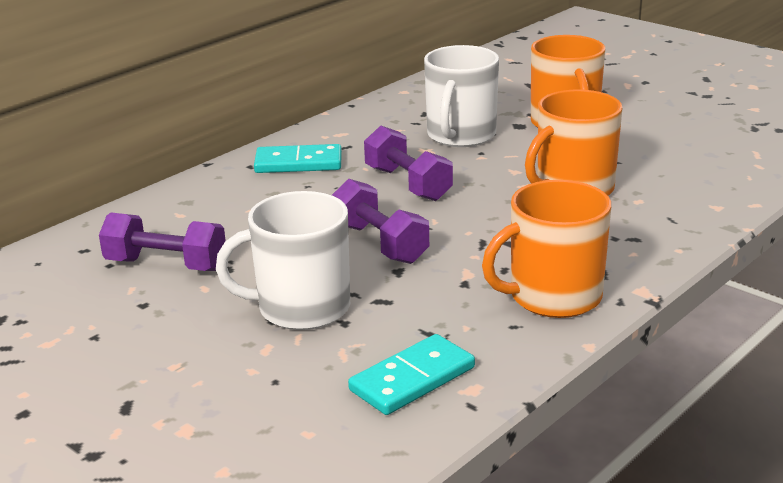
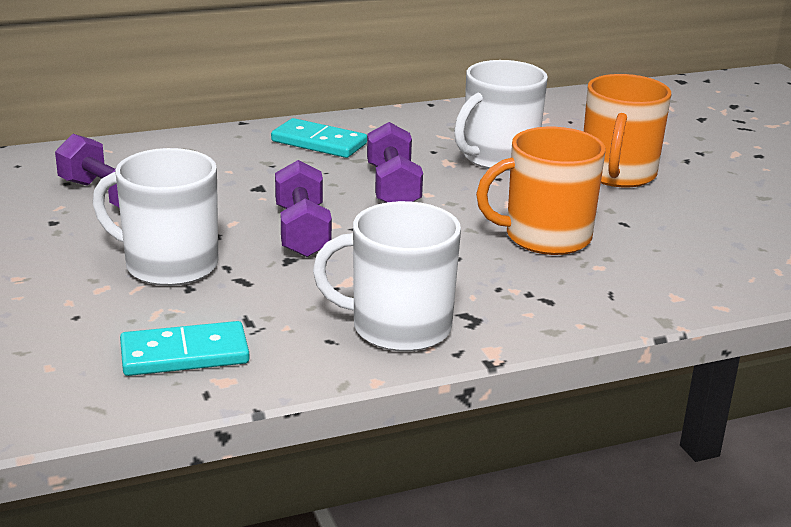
camera: 25 degrees right, 0 degrees up
orange mug [482,180,611,318] -> white mug [313,201,461,352]

